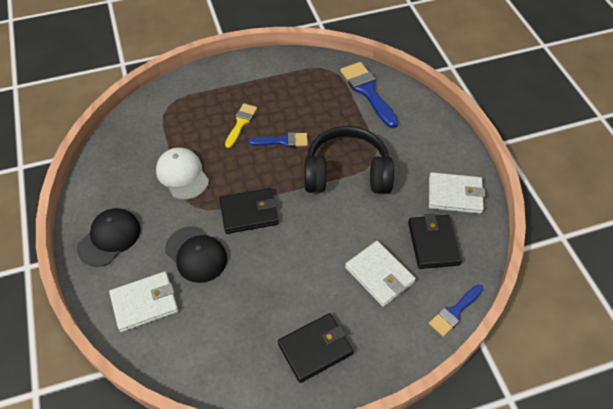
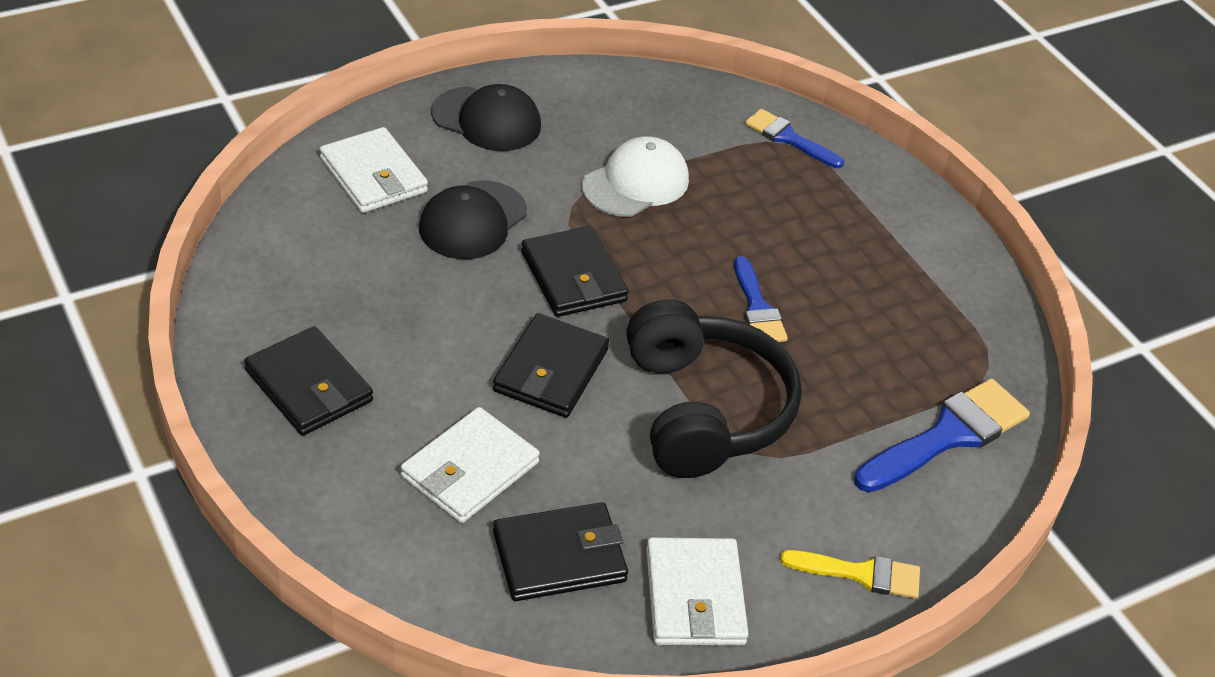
camera: 75 degrees right, 10 degrees down
yellow brush [225,103,257,148] -> yellow brush moved to [780,550,920,599]
blue brush [429,285,483,337] -> blue brush moved to [745,109,844,168]
none -> black wallet [493,313,609,418]

